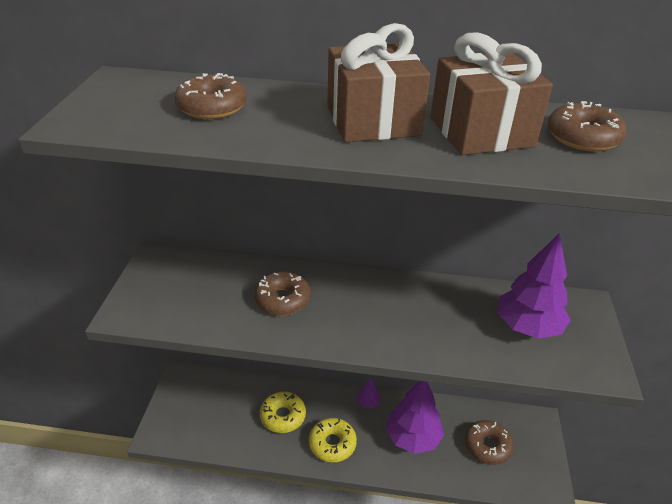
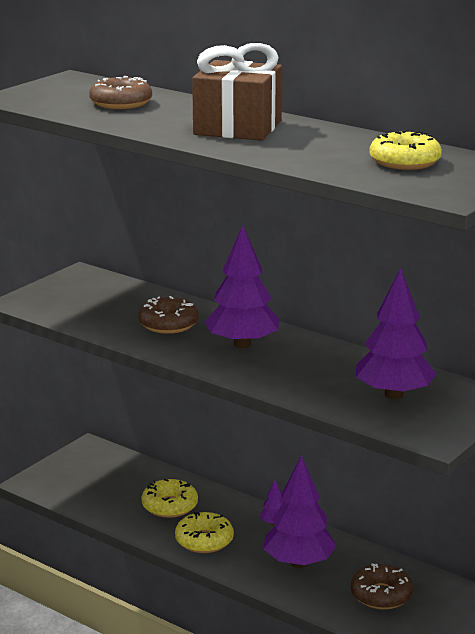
camera: 30 degrees right, 15 degrees down
brown gift [430,33,553,155] -> none
brown donut [547,101,626,151] -> yellow donut [369,130,442,170]
none -> purple tree [204,225,279,348]

